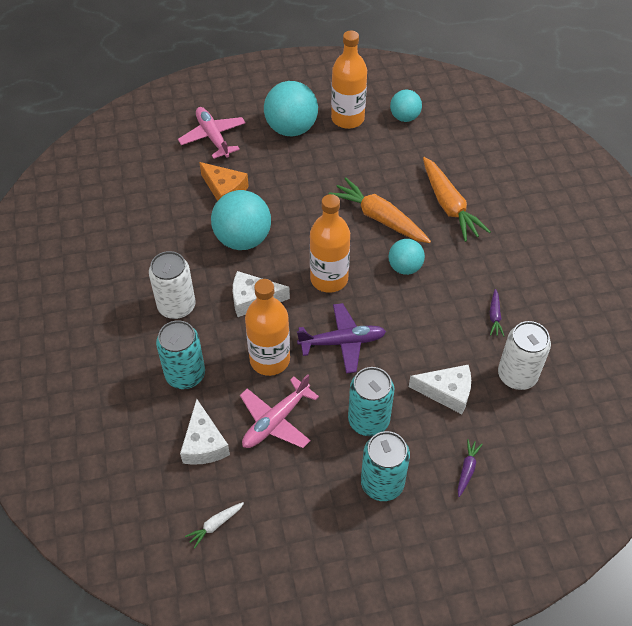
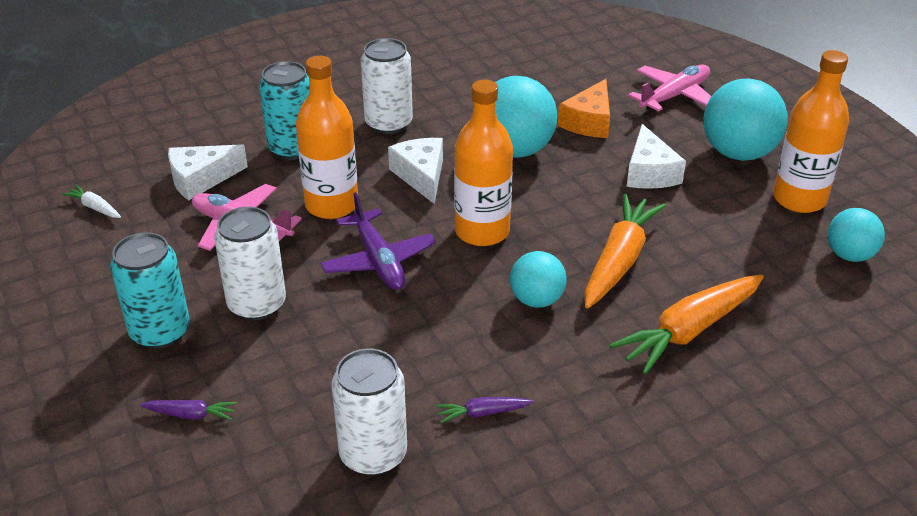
camera: 75 degrees right, 15 degrees down
turquoise can [348,367,394,436] -> white can [214,207,286,321]
white cheese [409,365,471,414] -> white cheese moved to [627,124,686,189]

